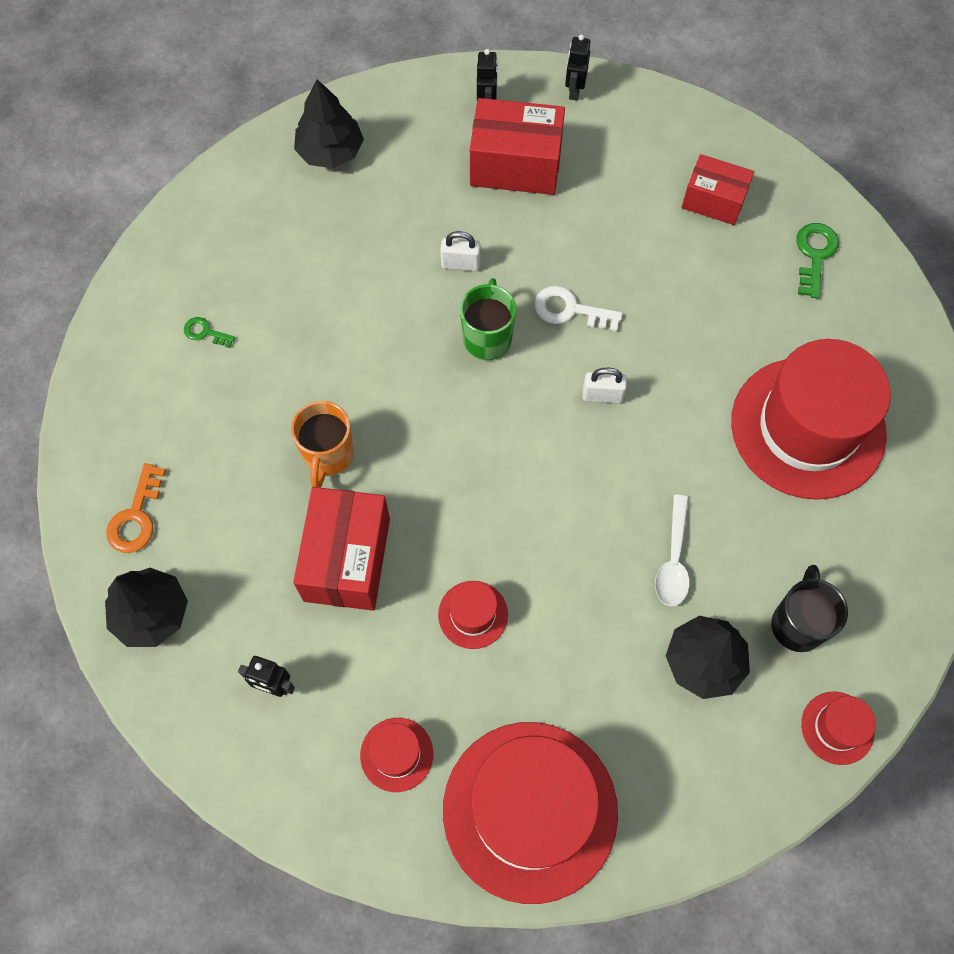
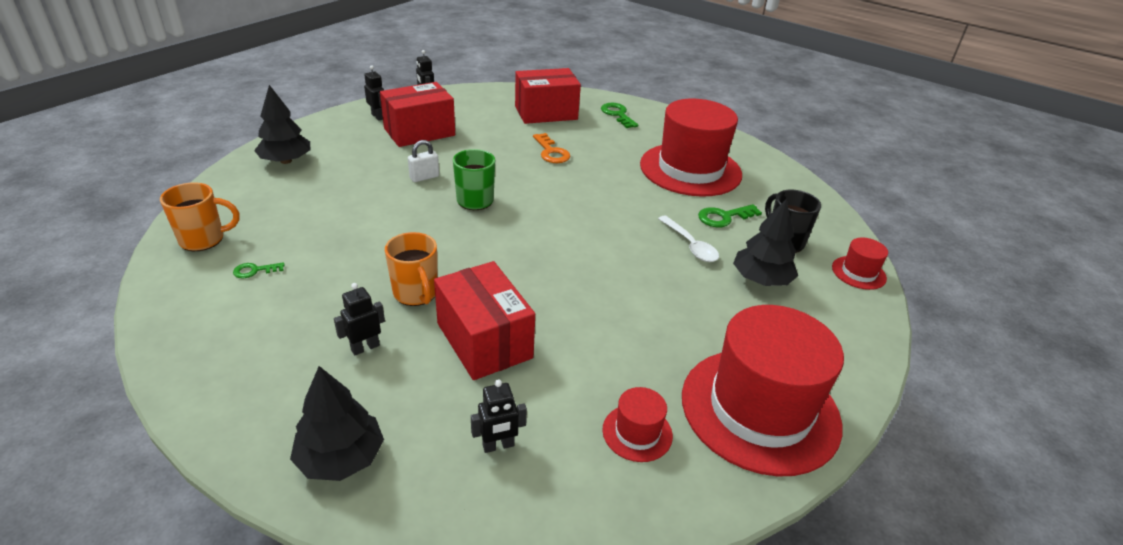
camera: 40 degrees left, 30 degrees down
orange key [106,463,166,553] -> orange key moved to [533,133,570,163]
red hat [438,581,508,649] -> none
white key [534,286,623,332] -> none
white padlock [583,368,627,403] -> none
red box [682,154,754,225] -> red box [515,68,581,124], size x1.55
none -> orange mug [160,182,239,251]
none -> black robot [334,283,385,355]
none -> green key [698,204,762,227]

